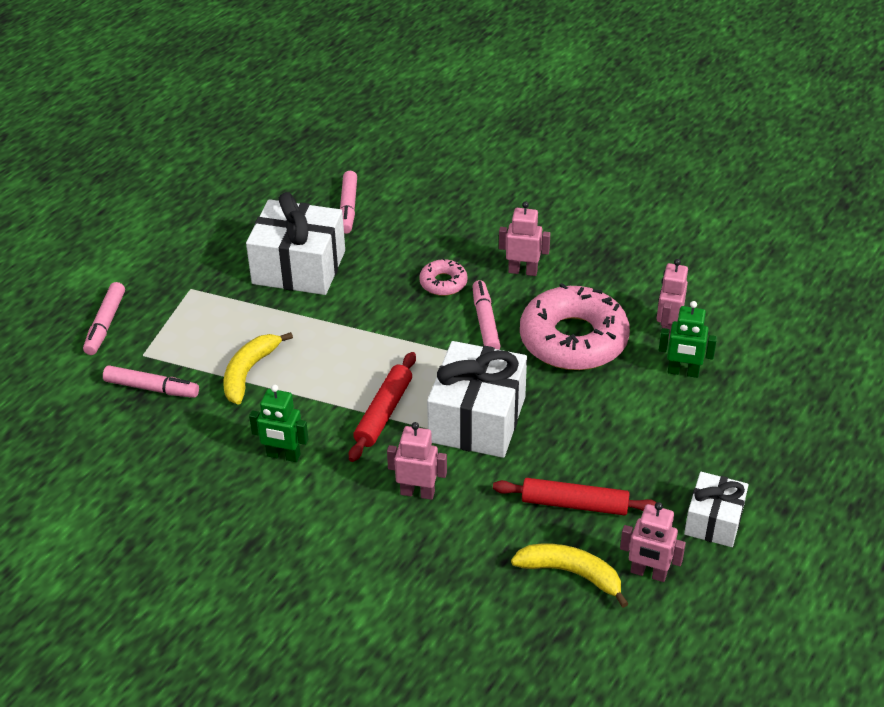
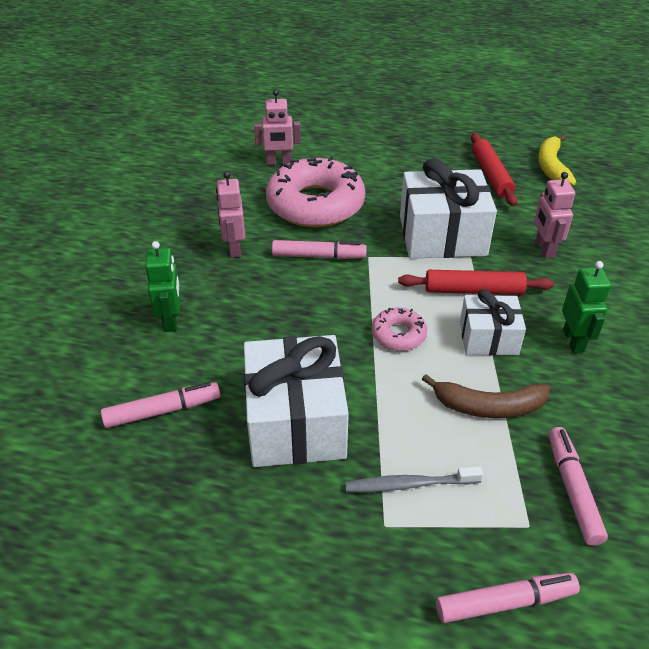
camera: 110 degrees left, 0 degrees up
yellow banana [223,332,293,405] -> brown banana [422,374,550,418]
pink donut [419,258,468,296] -> pink donut moved to [372,308,427,351]
pink marker [472,280,501,350] -> pink marker turned 150 degrees counterclockwise [272,240,367,259]
pink robot [620,502,686,582] -> none
green robot [659,301,717,378] -> green robot moved to [145,241,181,332]
white gift [684,472,748,547] -> white gift moved to [460,289,526,356]
none -> grey toothbrush [345,466,483,492]

